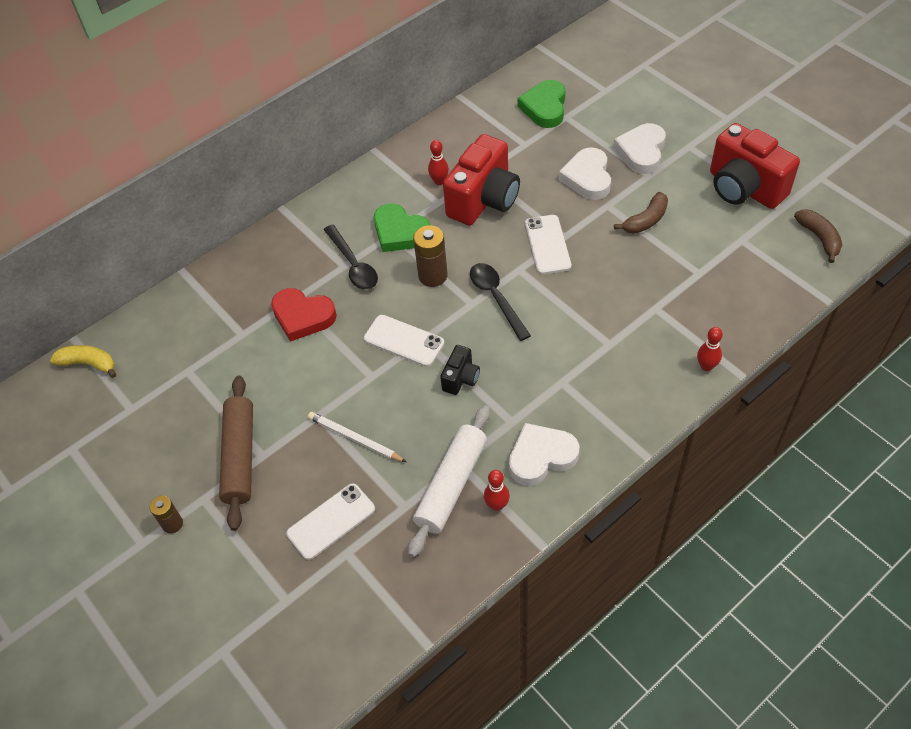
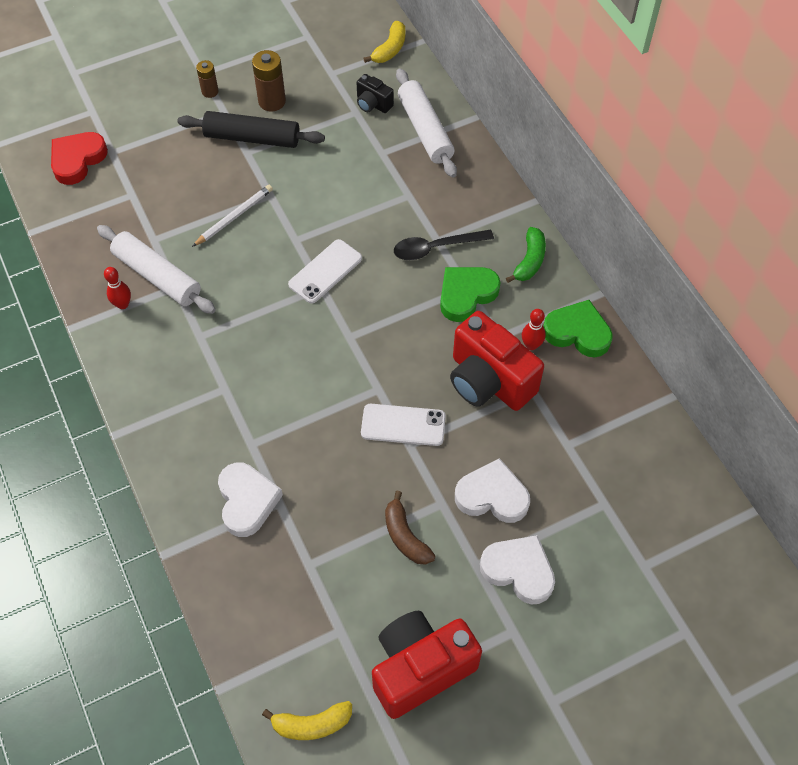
camera: 100 degrees right, 5 degrees up
brown rolling pin [219,376,253,531] -> black rolling pin [178,111,325,148]
red heart [271,288,337,342] -> red heart moved to [51,132,108,185]
white phone [286,484,375,560] -> none
brown battery [413,225,448,287] -> brown battery moved to [252,50,286,111]
black camera [440,345,480,395] -> black camera moved to [357,74,394,113]
black spoon [470,263,531,341] -> none
white heart [509,423,579,486] -> white heart moved to [218,462,283,537]
green heart [517,80,566,128] -> green heart moved to [543,300,613,358]
red bowling pin [697,327,723,371] -> none
brown banana [794,209,842,263] -> yellow banana [262,701,352,740]
none -> white rolling pin [396,69,457,178]
none -> green banana [506,227,546,283]

